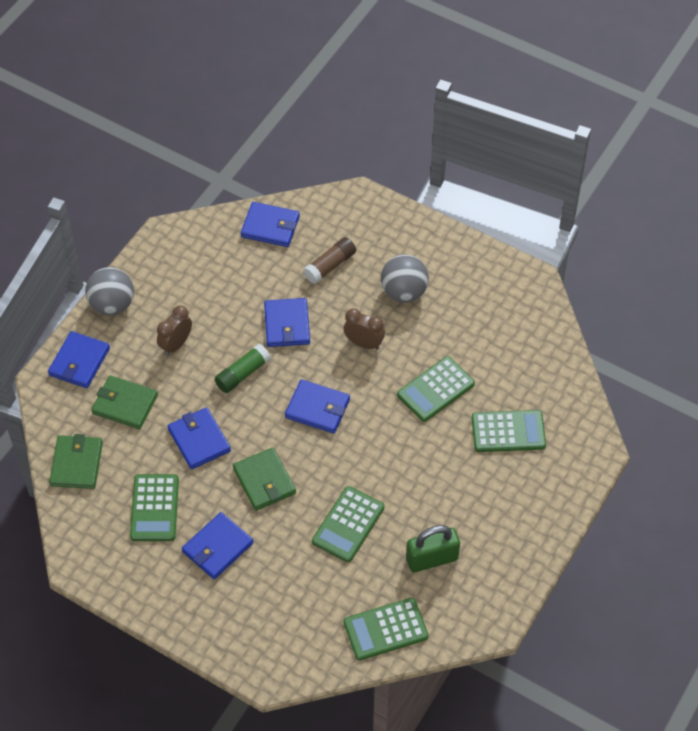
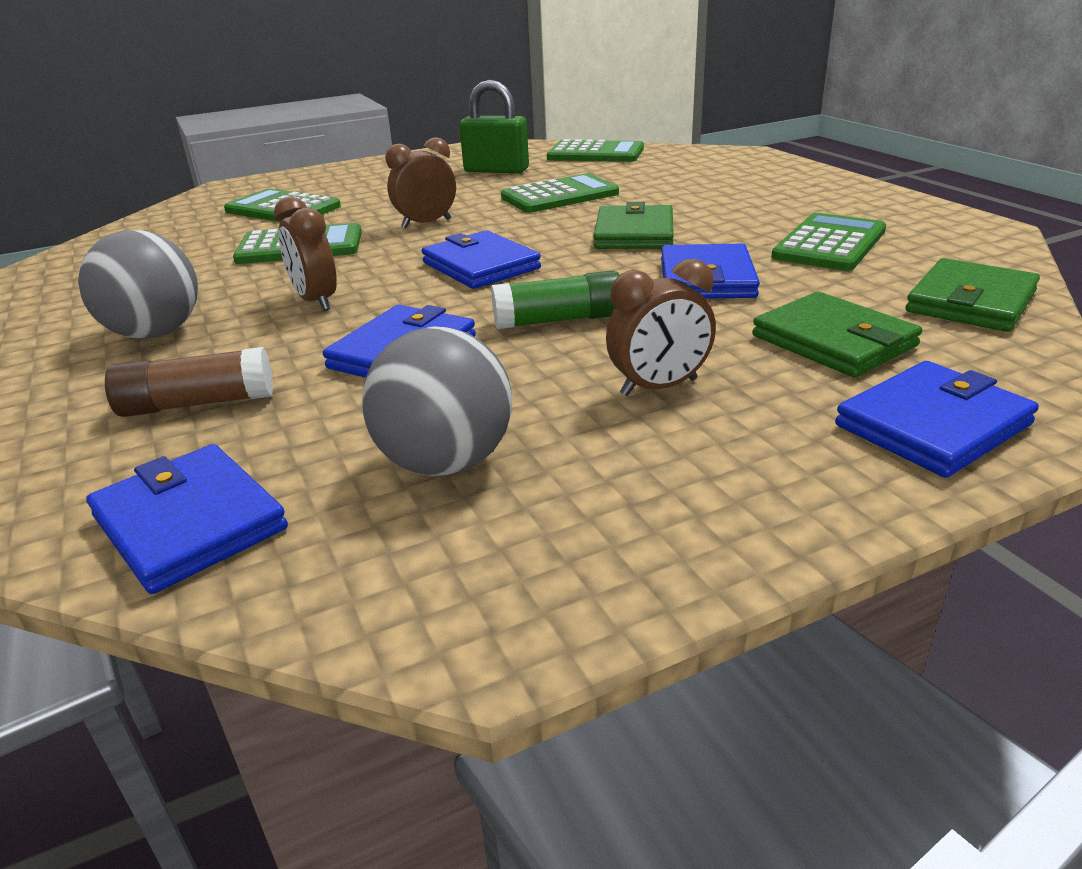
camera: 145 degrees left, 25 degrees down
grey ball [85,267,134,316] -> grey ball moved to [362,326,512,476]
blue wallet [182,512,253,579] -> none
none -> brown clock [385,137,456,229]

